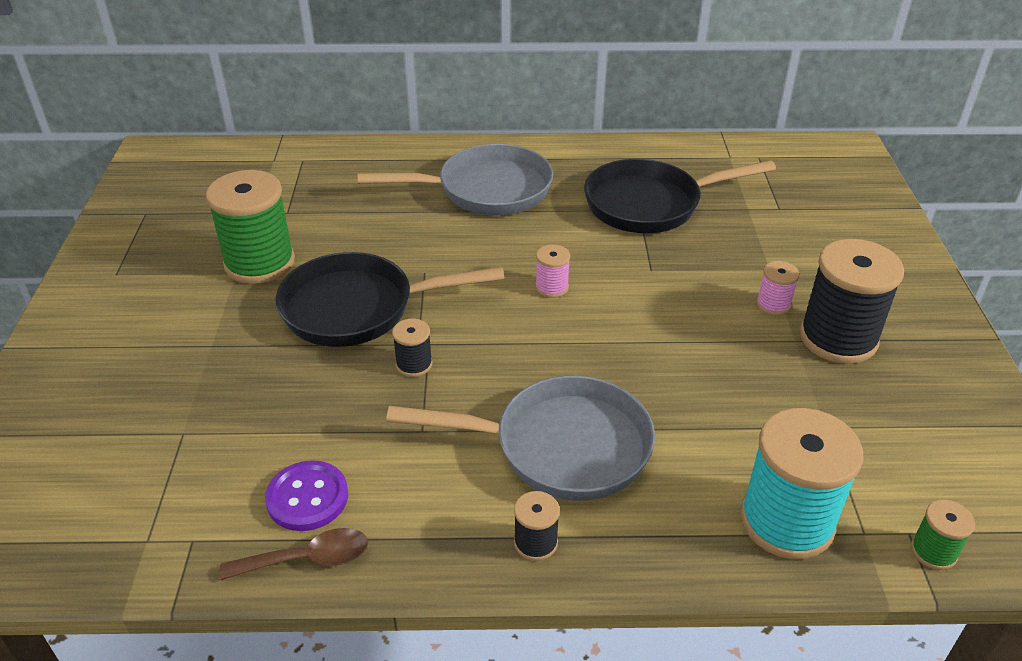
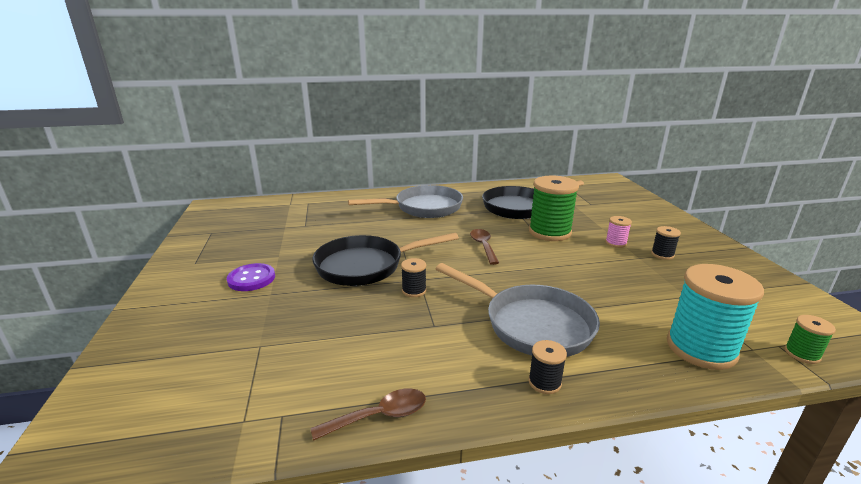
camera: 10 degrees left, 15 degrees down
green spool [206,170,295,284] -> green spool moved to [529,176,579,241]
purple button [265,460,348,531] -> purple button moved to [227,263,275,291]
grey pan [386,375,655,501] -> grey pan turned 45 degrees clockwise [436,263,600,357]
pink spool [535,244,570,298] -> brown spoon [470,229,499,265]
black spool [800,239,904,364] -> black spool [651,226,681,260], size x0.46

